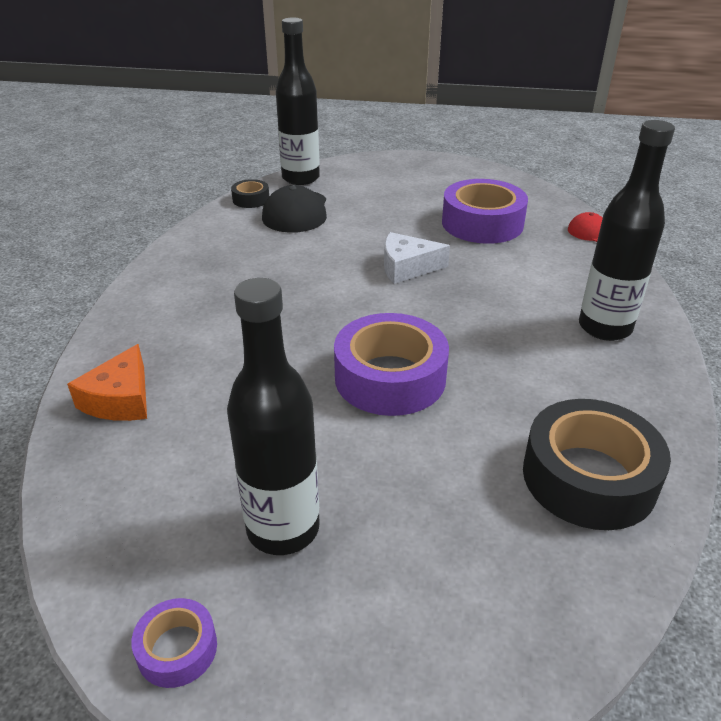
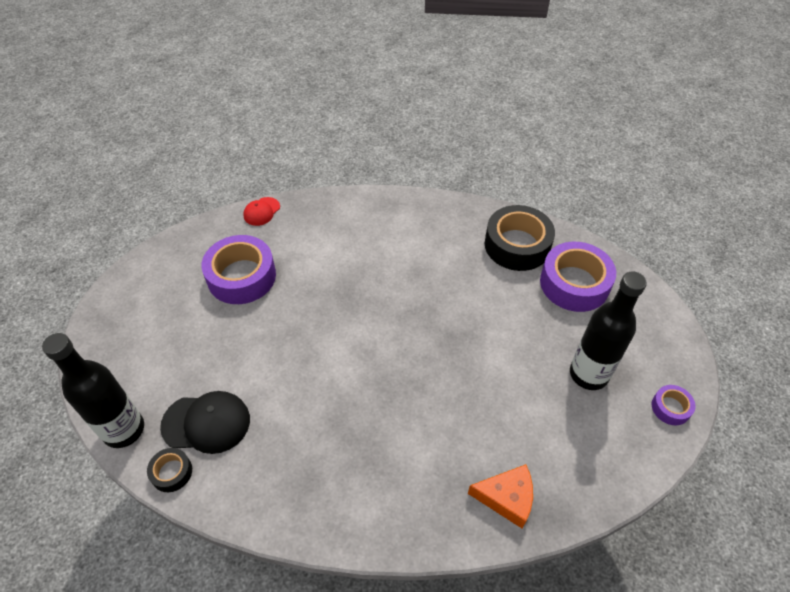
camera: 95 degrees left, 15 degrees up
purple tape [334,313,449,416] -> purple tape moved to [540,242,616,312]
white cheese [384,232,450,284] -> none
black bottle [579,120,675,341] -> none

